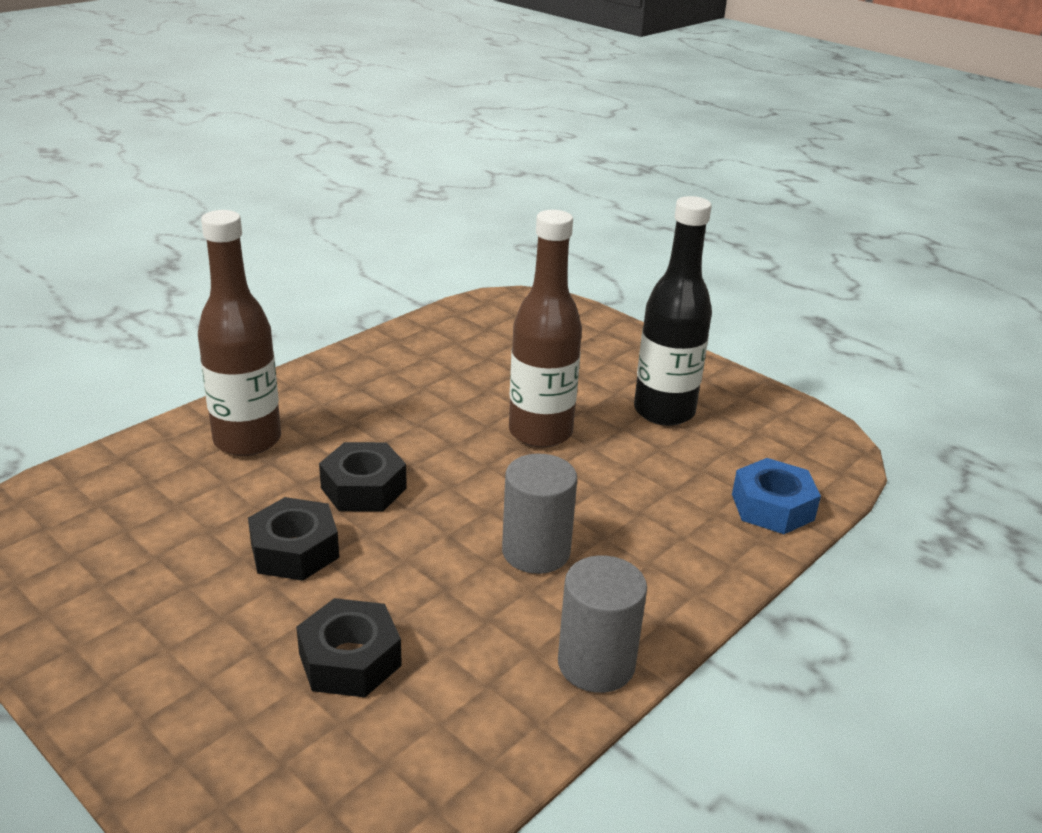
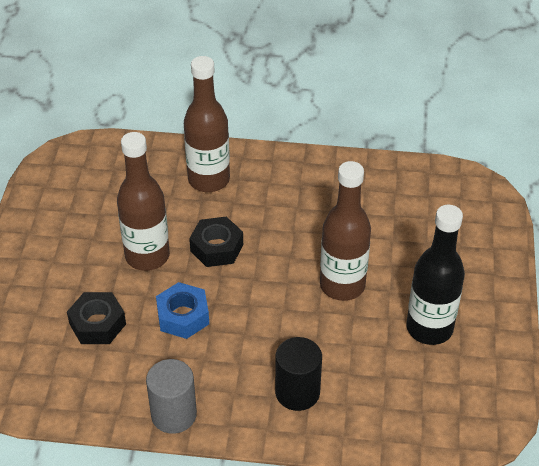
camera: 55 degrees right, 15 degrees up
black nut [248,497,339,581] -> brown bottle [117,132,170,271]
grey cylinder [502,454,577,574] -> none
blue nut [732,458,821,534] -> blue nut moved to [156,282,209,339]
none -> black cylinder [275,337,322,411]

